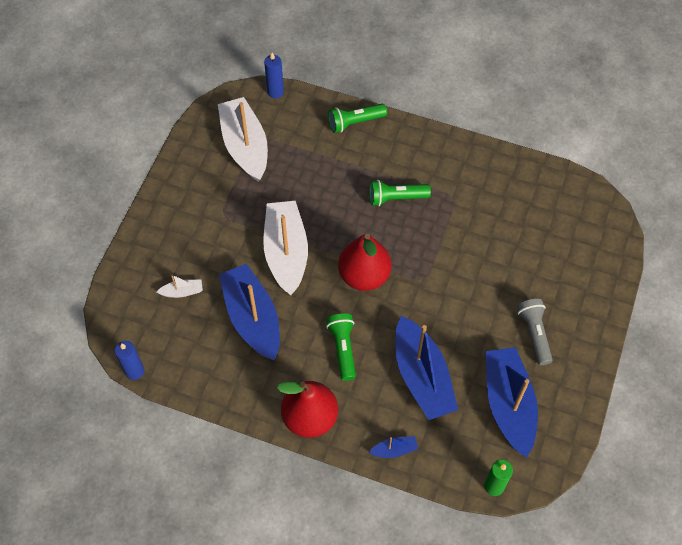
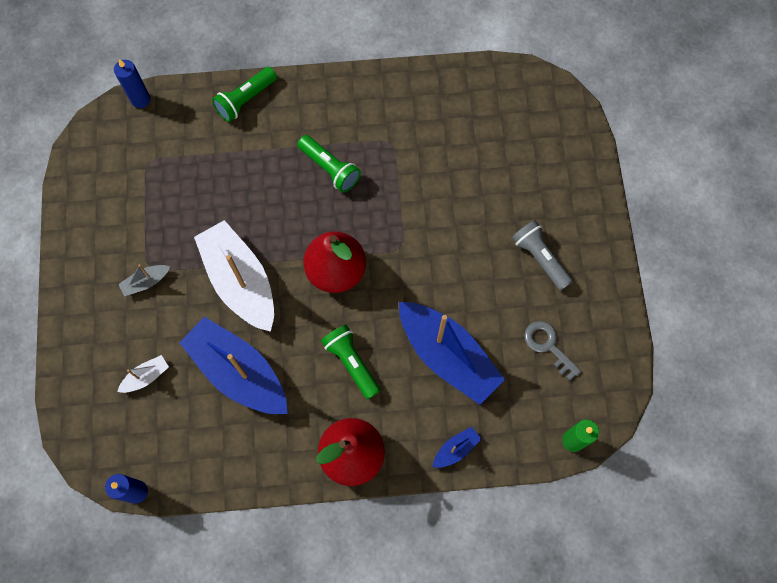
camera: 25 degrees left, 10 degrees up
white boat [218,97,268,182] -> none
green flashlight [369,180,431,206] -> green flashlight turned 105 degrees counterclockwise [297,135,361,192]
blue boat [485,347,538,458] -> grey key [524,321,582,381]
none -> grey boat [118,264,170,296]

